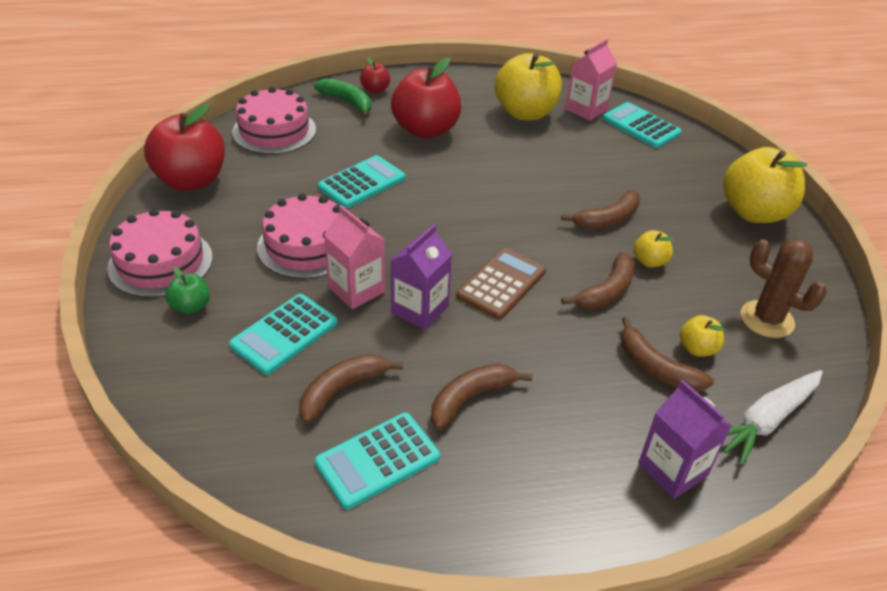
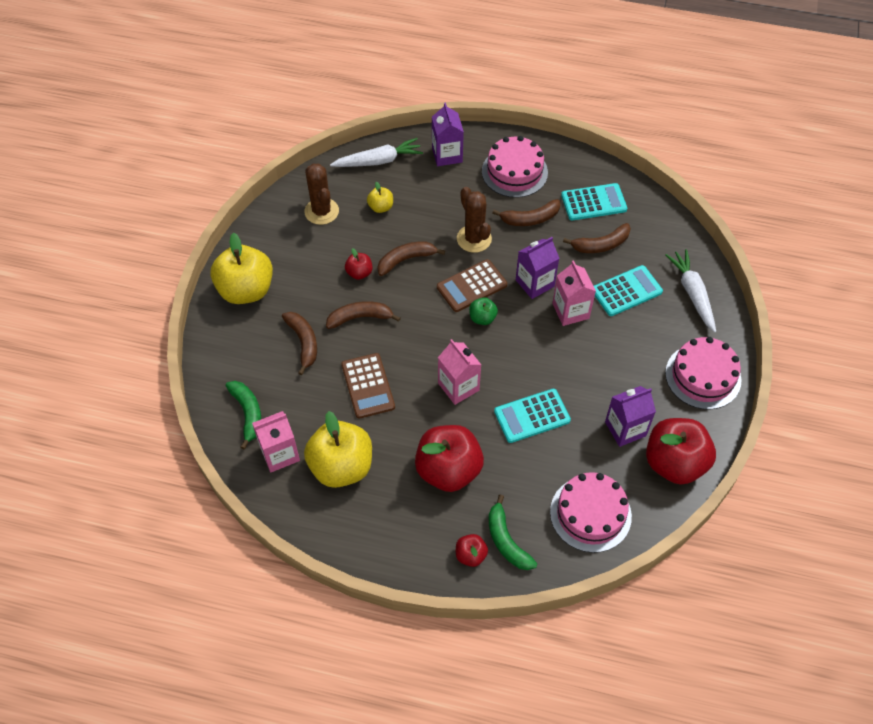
camera: 155 degrees left, 15 degrees up
green apple [166,267,210,314] -> green apple moved to [469,297,498,325]
pink cake [257,193,340,279] -> pink cake moved to [482,136,548,198]
turquoise calculator [602,102,682,148] -> green banana [226,381,262,449]
brown banana [621,317,714,391] -> brown banana moved to [282,312,317,375]
yellow apple [634,230,673,268] -> red apple [345,248,372,280]
none -> brown calculator [341,353,395,419]
none -> pink carton [438,339,481,405]
none -> brown cactus [457,187,492,253]
none -> purple carton [605,386,656,447]
none -> white carrot [665,249,716,333]

